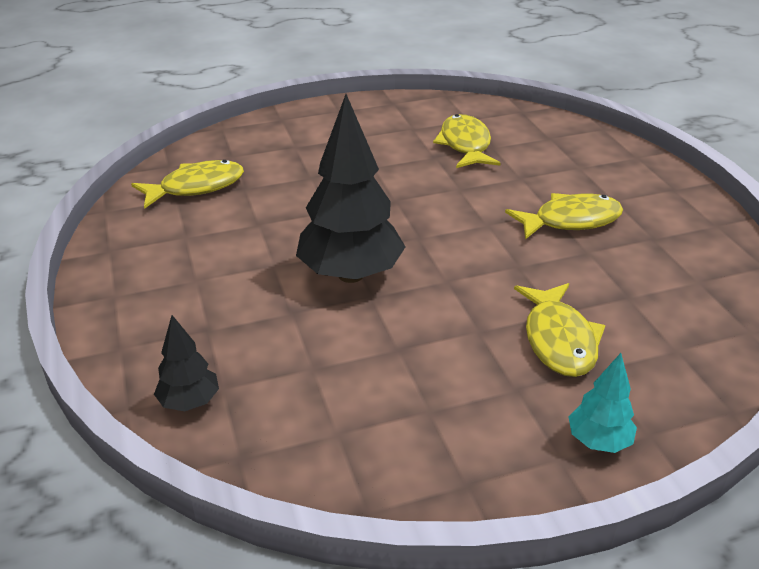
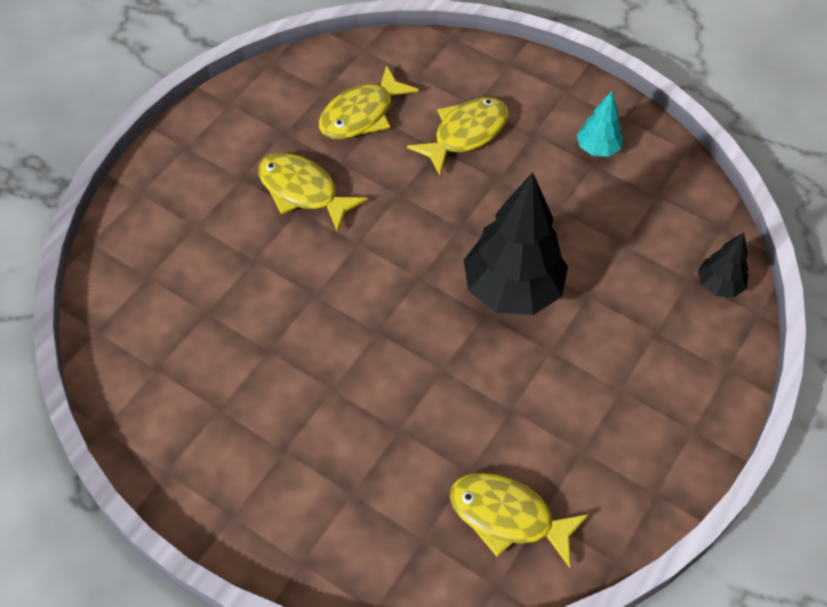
camera: 130 degrees left, 20 degrees up
yellow fish [433,114,501,168] -> yellow fish moved to [319,65,419,139]
turquoise tree [569,353,637,453] -> turquoise tree moved to [577,91,623,157]

